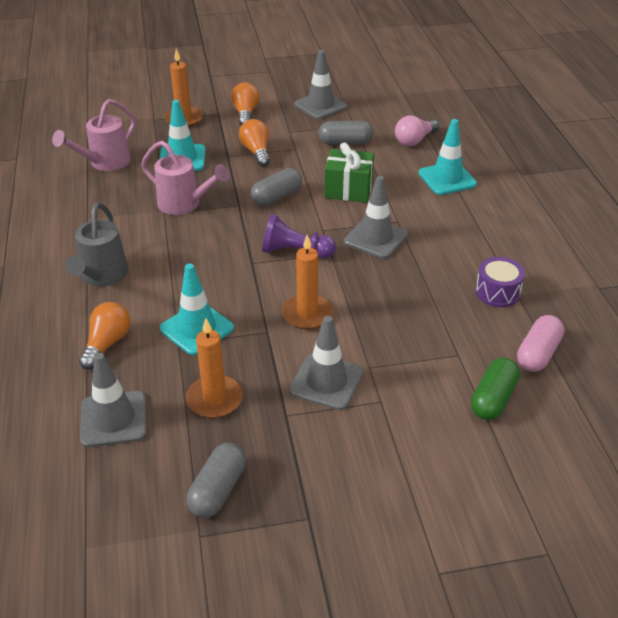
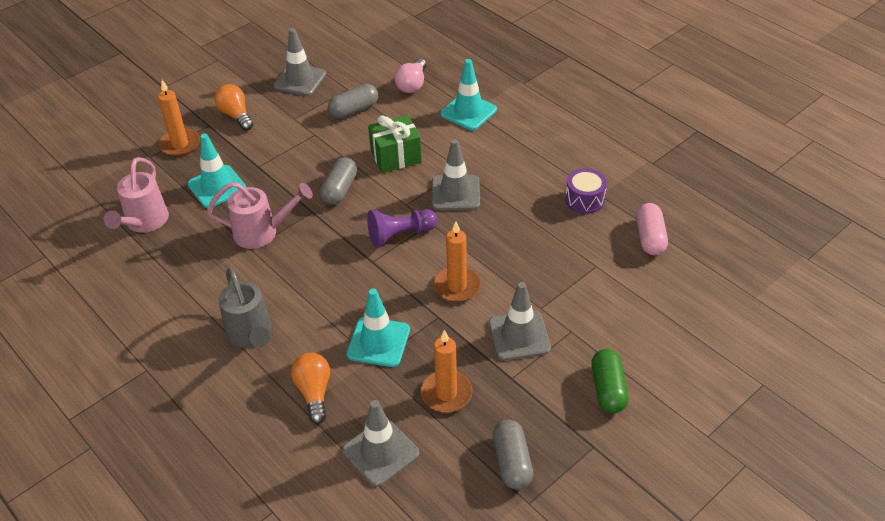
camera: 30 degrees left, 5 degrees up
orange light bulb [239,119,270,167] -> none
green capsule [471,358,520,420] -> green capsule moved to [592,349,629,413]

